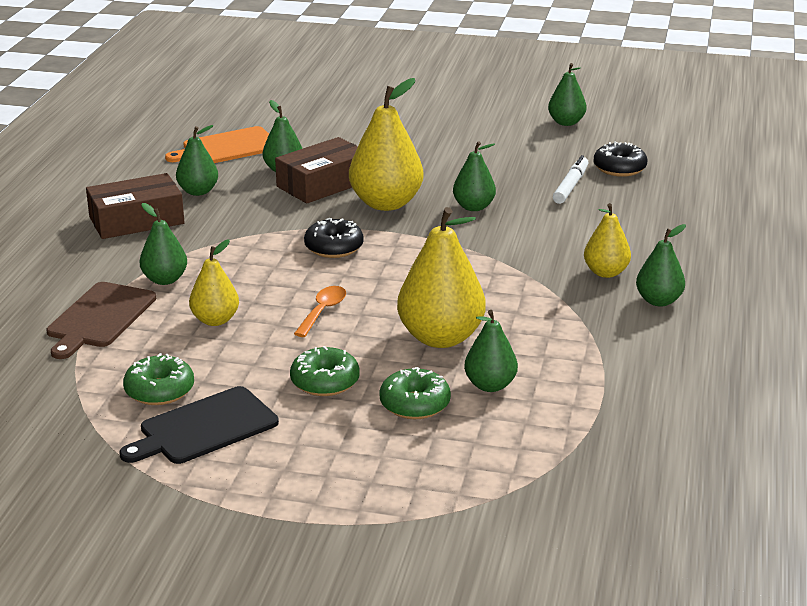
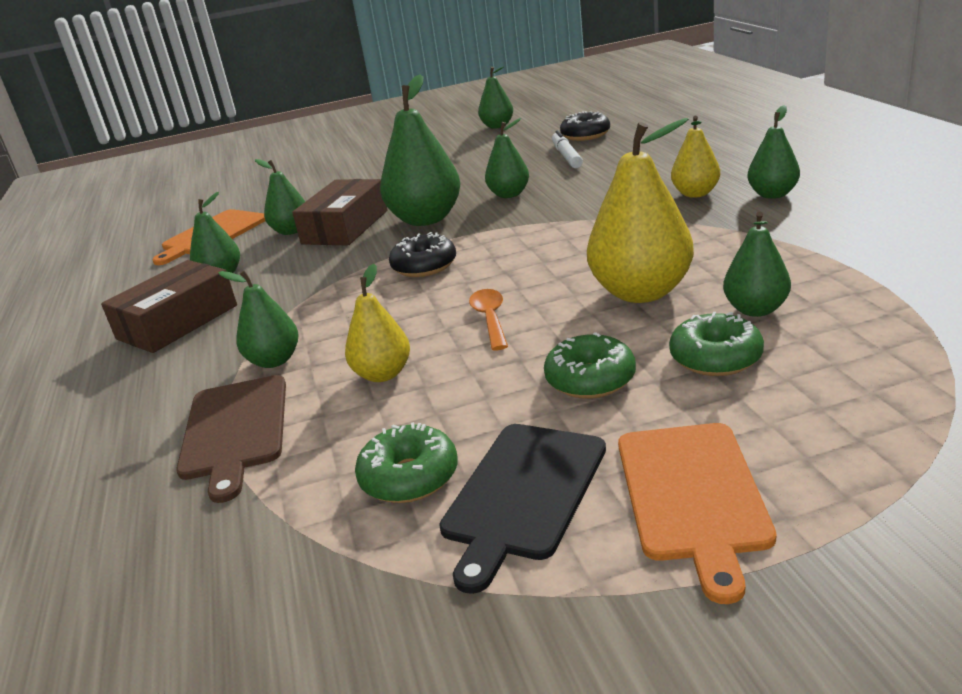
camera: 25 degrees left, 0 degrees up
yellow pear [349,78,424,211] -> green pear [380,74,460,226]
none -> orange cutting board [618,423,776,604]

